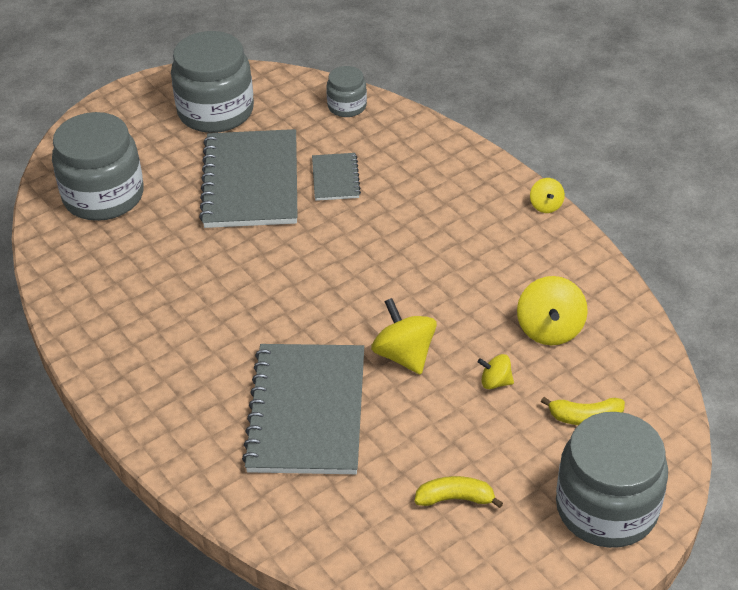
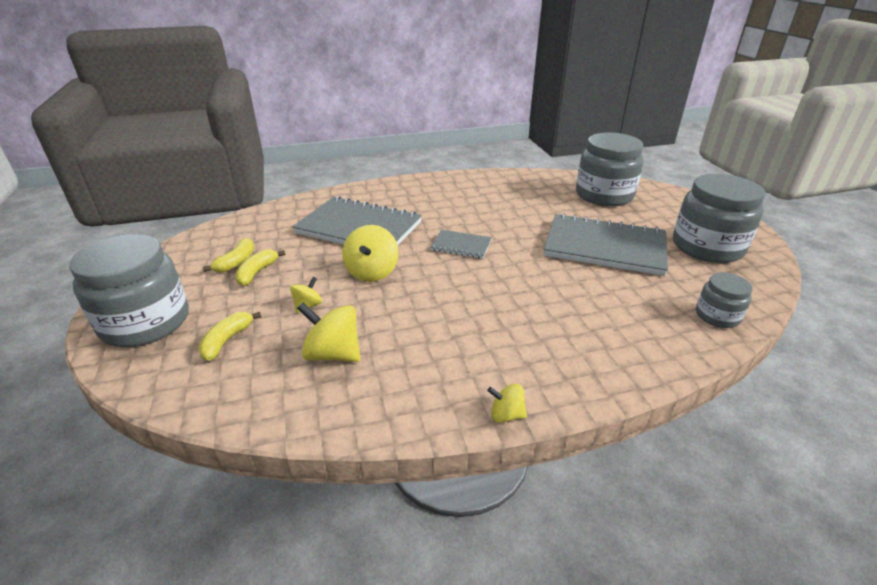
camera: 110 degrees right, 10 degrees down
grey notebook [312,153,361,201] -> grey notebook moved to [430,230,492,259]
yellow spinning top [371,298,437,375] -> yellow spinning top turned 105 degrees clockwise [342,225,399,282]
none -> yellow banana [235,249,285,286]

